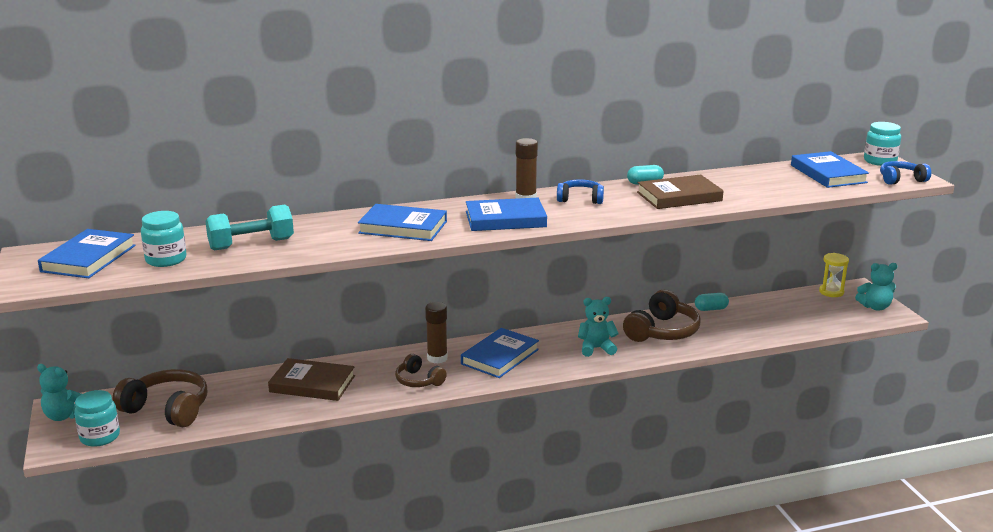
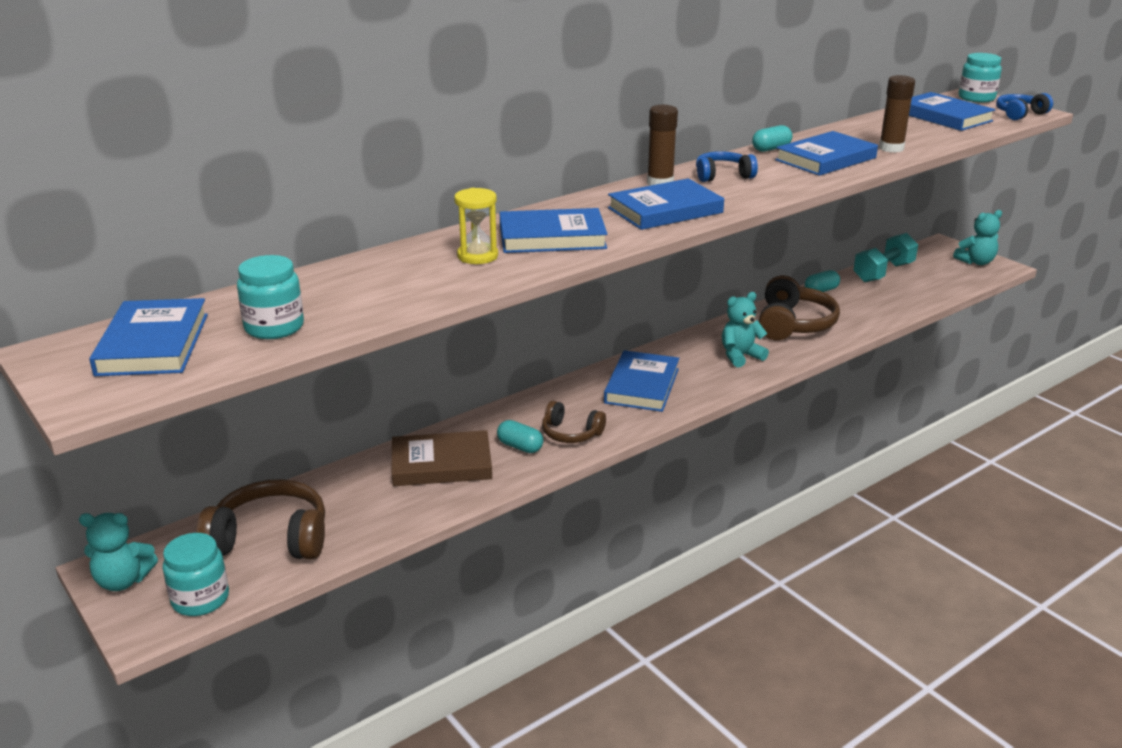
camera: 20 degrees left, 5 degrees up
turquoise dumbbell [205,204,294,250] -> turquoise dumbbell moved to [853,233,918,282]
brown glue stick [425,302,448,364] -> brown glue stick moved to [879,75,915,153]
brown book [637,175,724,209] -> blue book [775,131,878,176]
yellow hourglass [819,253,849,297] -> yellow hourglass moved to [454,188,498,264]
none -> turquoise capsule [497,420,543,453]

